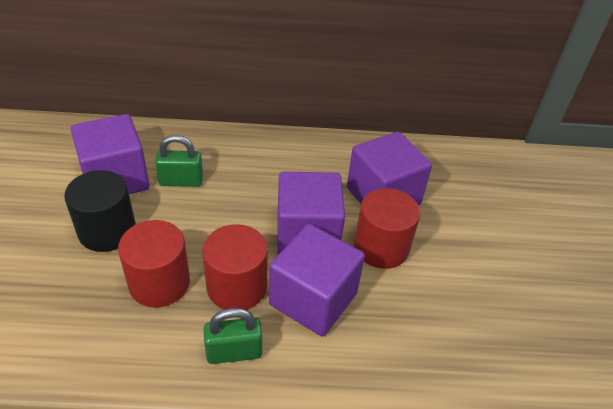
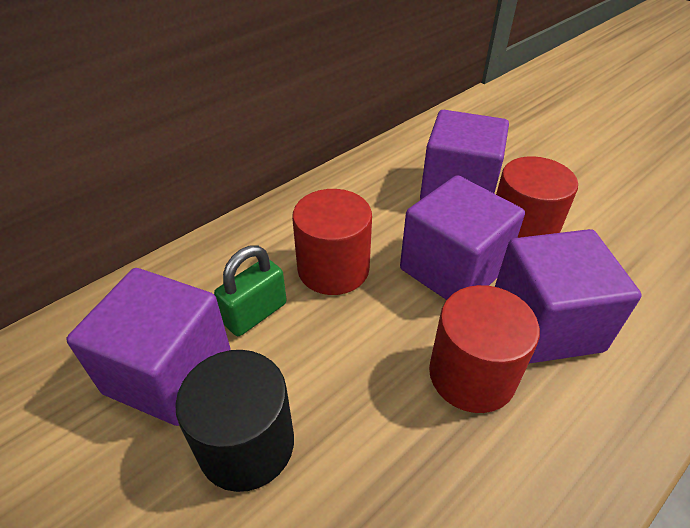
camera: 40 degrees left, 0 degrees up
red cylinder [118,220,190,308] -> red cylinder moved to [292,189,372,295]
green padlock [204,308,262,364] -> none

